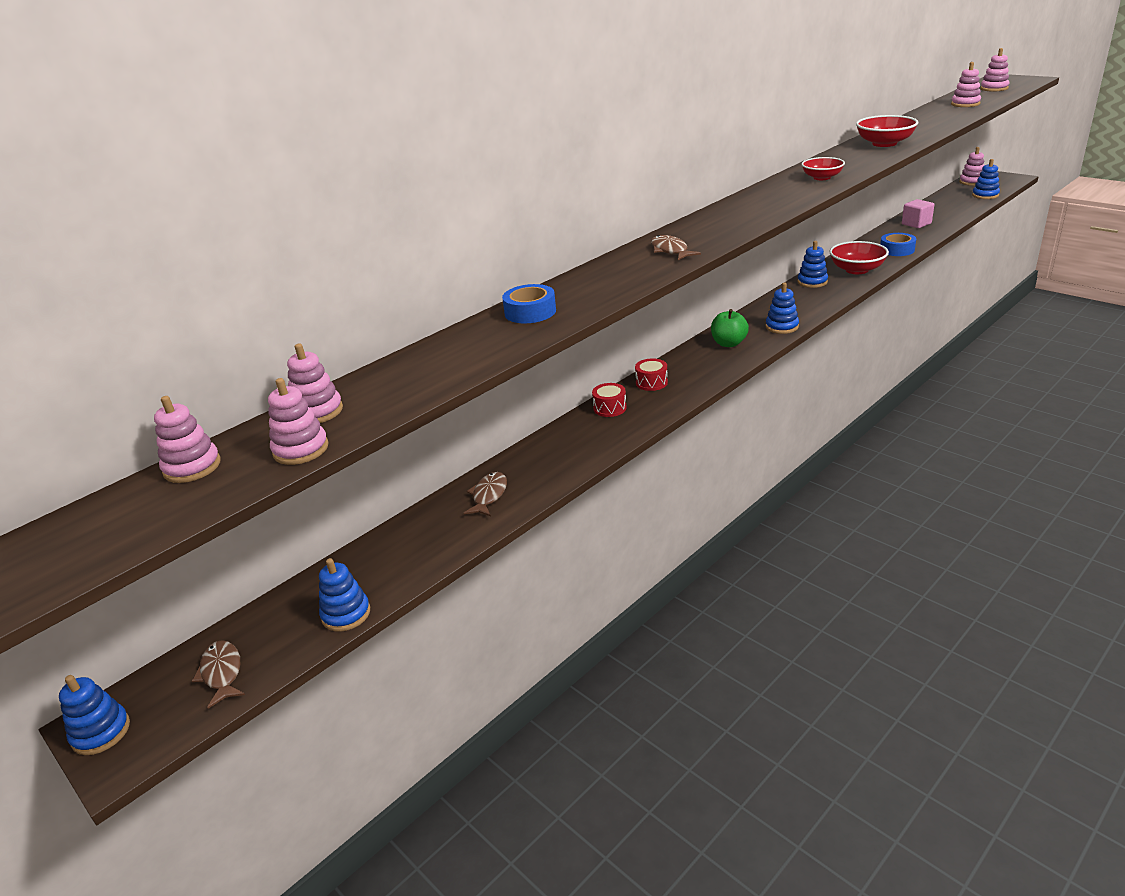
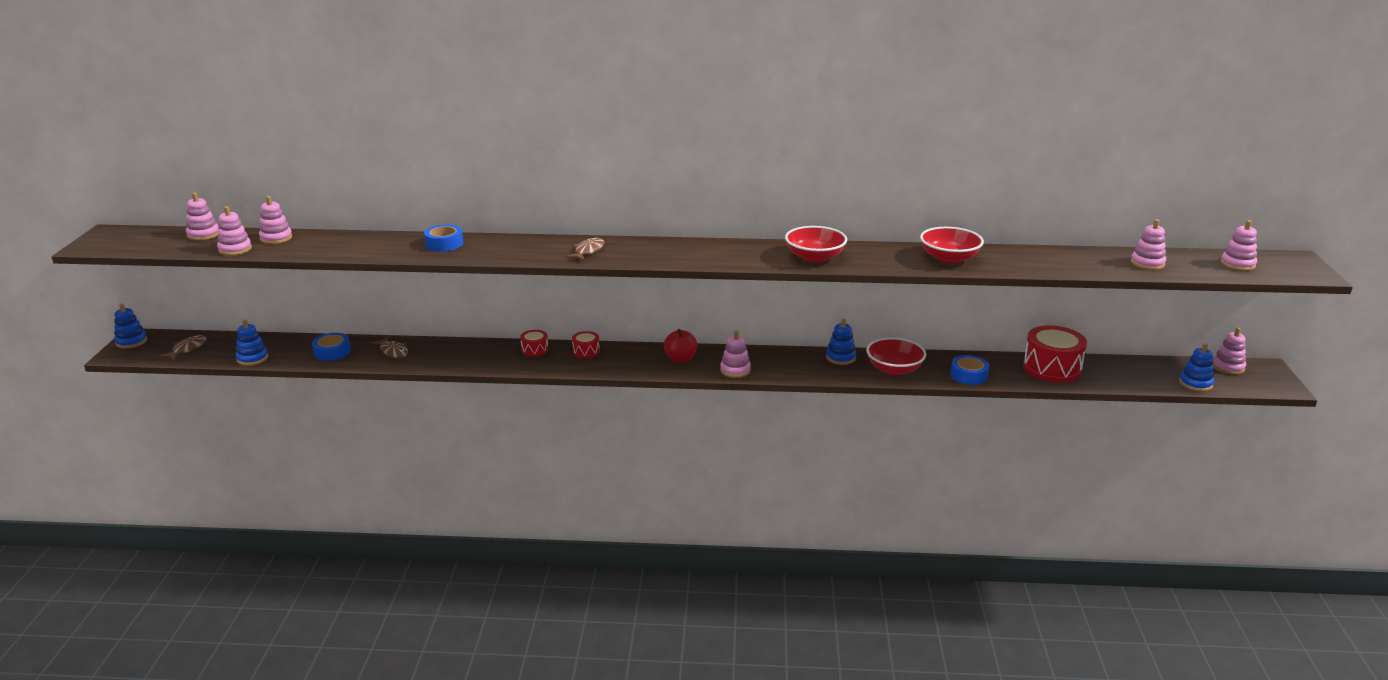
camera: 45 degrees right, 5 degrees down
brown fish [464,472,507,516] -> brown fish turned 75 degrees clockwise [371,336,408,358]
green apple [711,309,749,347] -> red apple [664,329,698,363]
blue stacking toy [766,283,799,334] -> pink stacking toy [720,331,751,378]
red bowl [801,157,845,180] -> red bowl [785,226,847,263], size x1.53
pink cube [902,199,935,228] -> red drum [1023,325,1087,382]
none -> blue tape [312,333,351,361]

